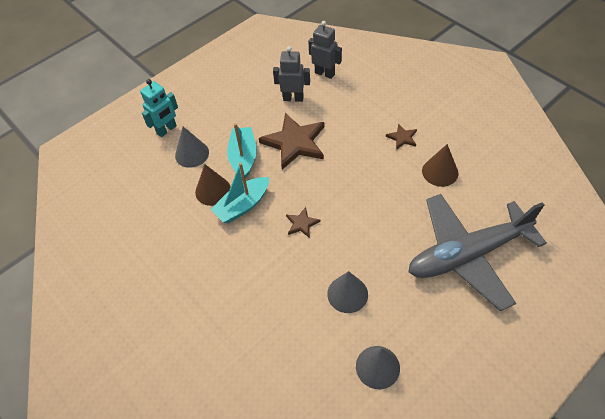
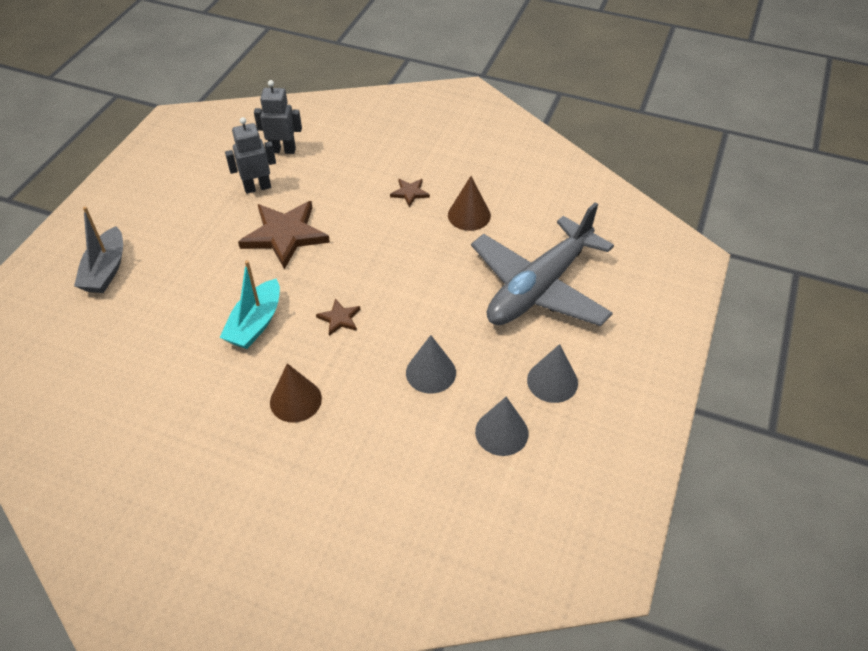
camera: 30 degrees left, 5 degrees down
turquoise robot [140,79,178,137] -> grey boat [74,206,123,293]
grey cone [175,127,209,168] -> grey cone moved to [527,344,578,403]
brown cone [195,164,231,206] -> brown cone moved to [270,363,322,423]
turquoise boat [227,123,257,179] -> none

